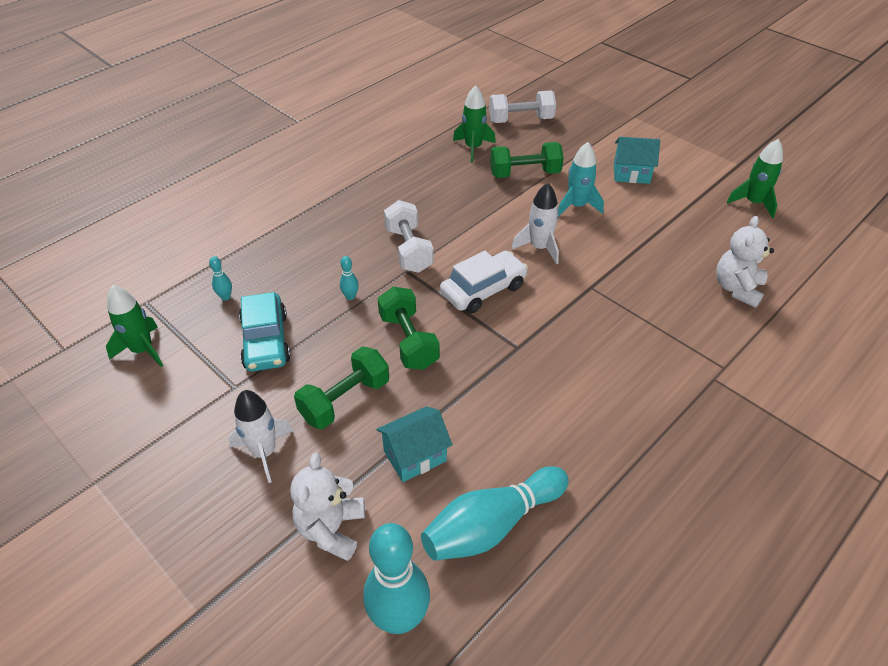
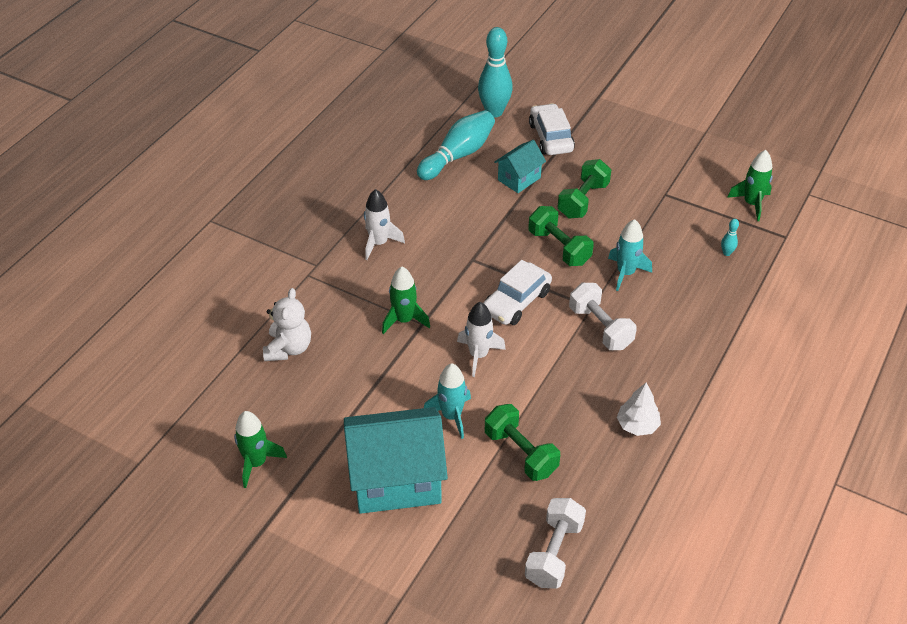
camera: 165 degrees right, 0 degrees up
white rocket [228,390,293,483] -> white rocket moved to [364,189,405,260]
turquoise car [239,292,291,371] -> none
white teddy bear [290,453,365,561] -> white car [529,103,575,155]
turquoise bowling pin [340,256,359,300] -> turquoise rocket [608,219,652,291]
green rocket [453,85,496,163] -> green rocket moved to [382,267,430,334]
white dumbbell [489,91,556,123] -> white dumbbell turned 45 degrees counterclockwise [525,498,586,589]
green dumbbell [490,142,564,178] -> green dumbbell turned 75 degrees clockwise [485,404,560,481]
turquoise house [614,137,660,184] -> turquoise house [344,407,448,514], size x1.93
none -> white tree [617,383,661,436]

